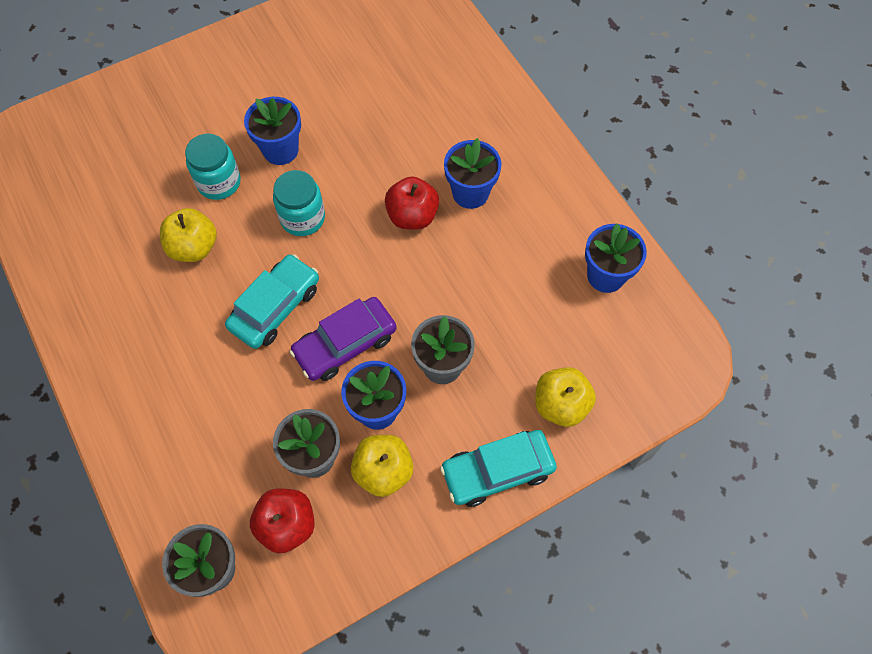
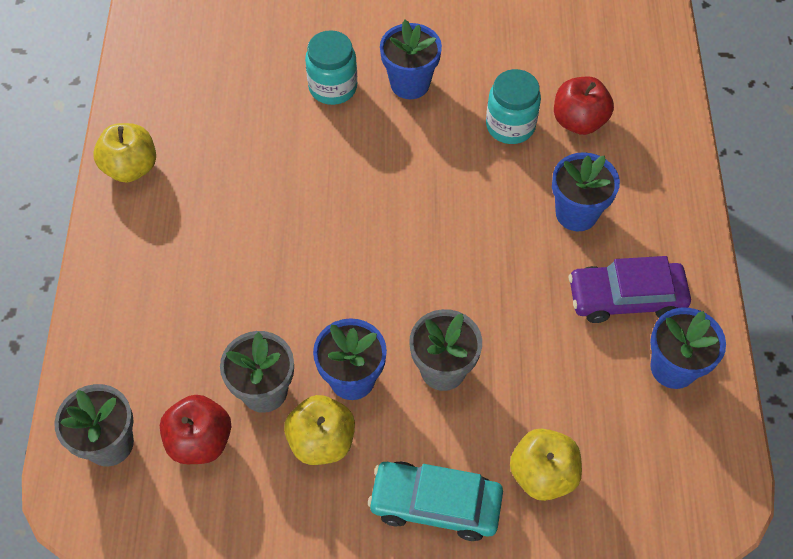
camera: 30 degrees right, 5 degrees down
yellow apple [160,208,217,262] -> yellow apple moved to [93,123,156,183]
turquoise car [225,254,319,349] -> none
turquoise jar [273,170,325,236] -> turquoise jar moved to [486,69,541,144]
purple car [289,297,397,381] -> purple car moved to [569,256,691,323]
red apple [385,176,439,229] -> red apple moved to [554,77,614,135]

